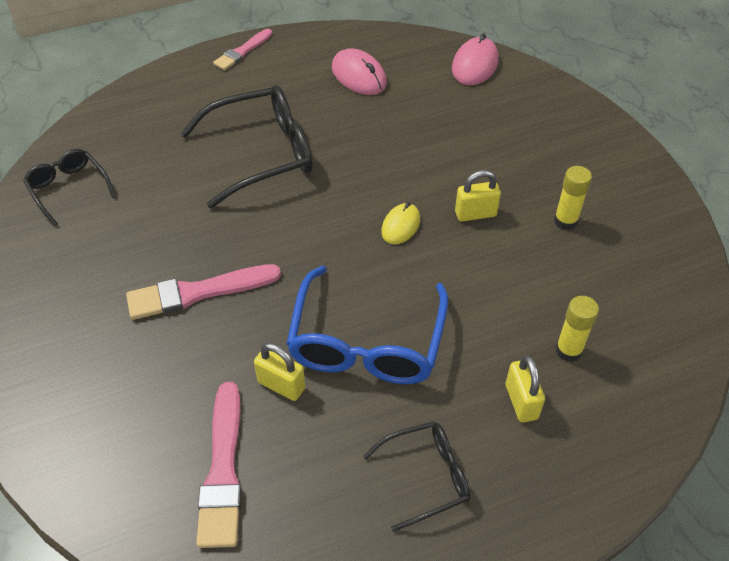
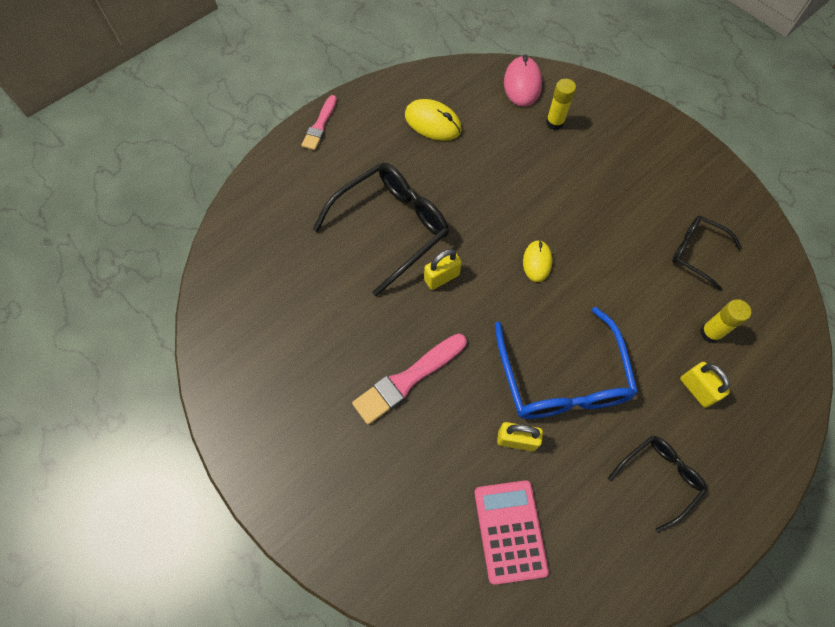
camera: 20 degrees left, 15 degrees up
black glasses [23,149,116,226] -> black glasses moved to [672,216,742,291]
pink brush [196,382,242,548] -> pink calculator [474,480,549,585]
pink mouse [332,48,387,95] -> yellow mouse [405,99,462,141]
yellow padlock [455,170,501,222] -> yellow padlock moved to [424,249,461,290]
yellow glue stick [554,166,592,230] -> yellow glue stick moved to [546,79,576,130]

